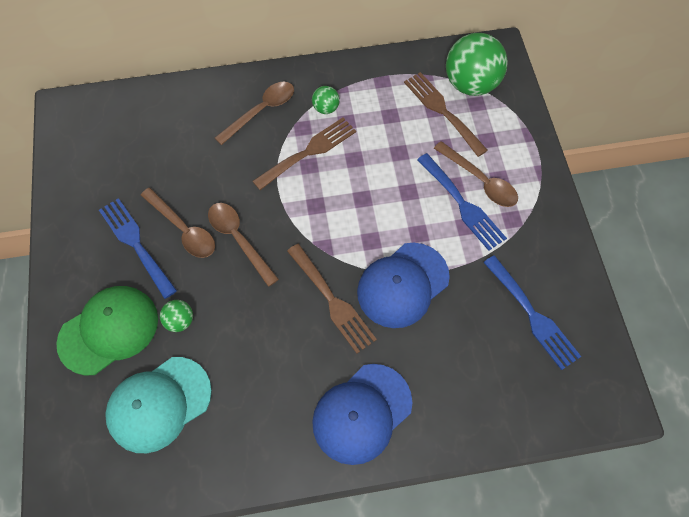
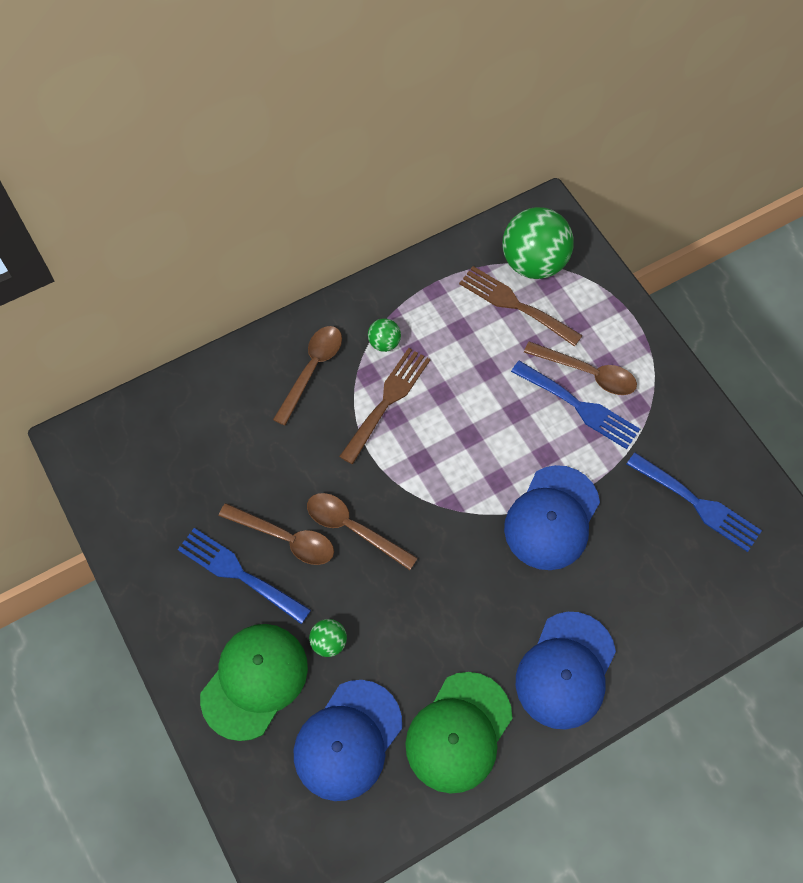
camera: 20 degrees left, 0 degrees up
turquoise cap [105,357,212,453] -> blue cap [294,680,402,801]
brown fork [287,244,377,353] -> none
none -> green cap [405,672,513,794]

